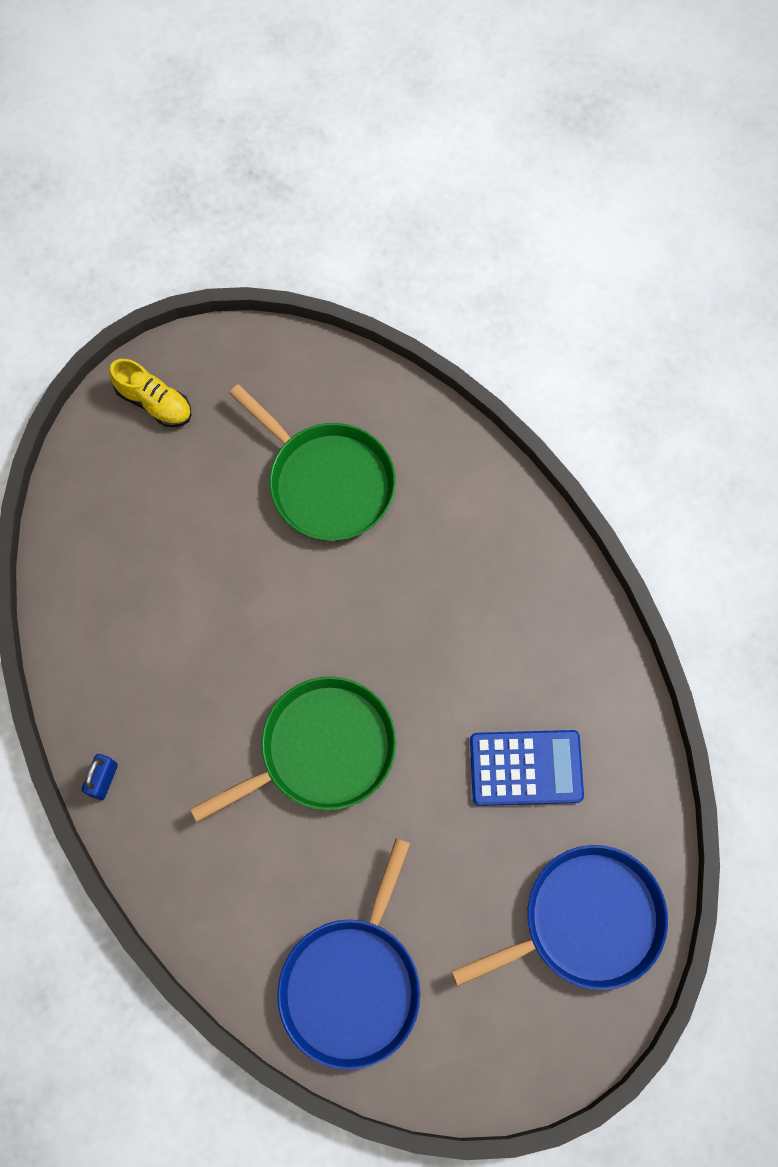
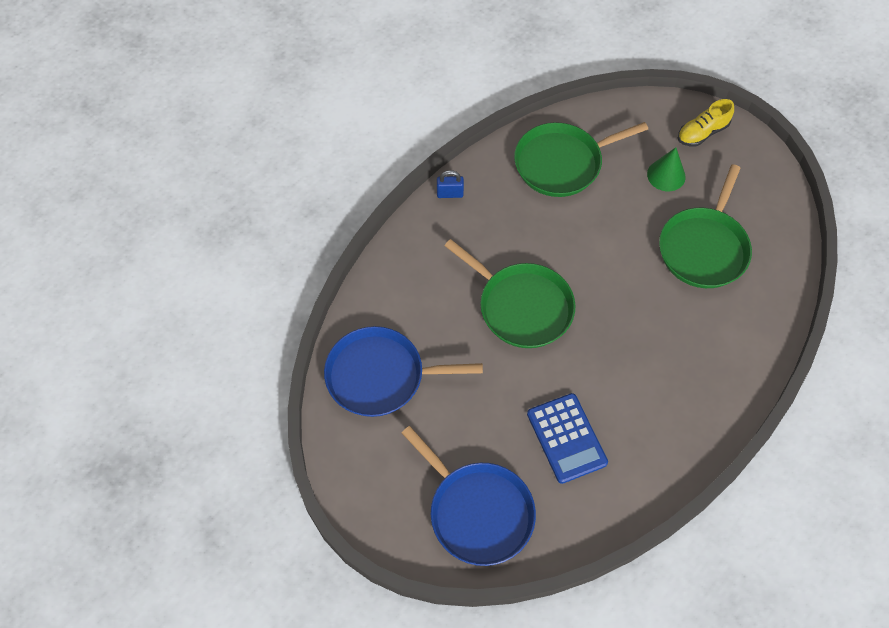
camera: 70 degrees right, 10 degrees down
yellow shoe [109,359,191,427] -> yellow shoe turned 45 degrees clockwise [678,99,734,147]
none -> green pan [514,122,648,197]
none -> green cone [647,147,686,191]

